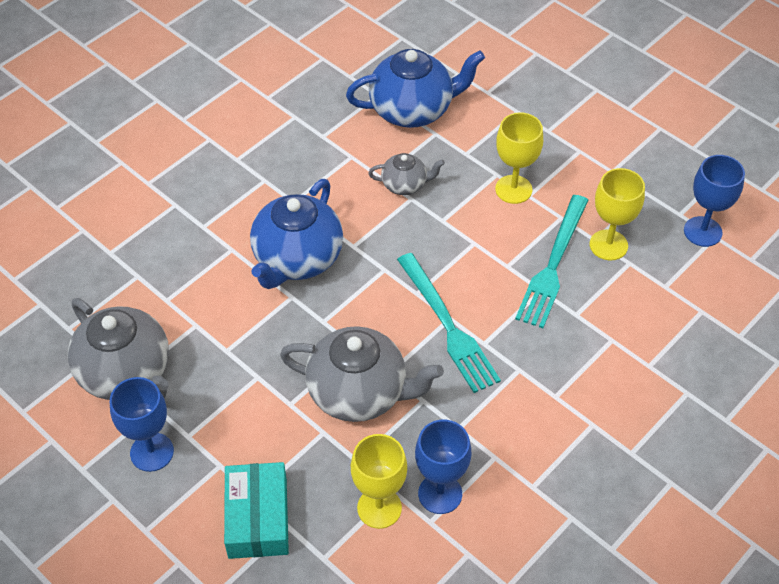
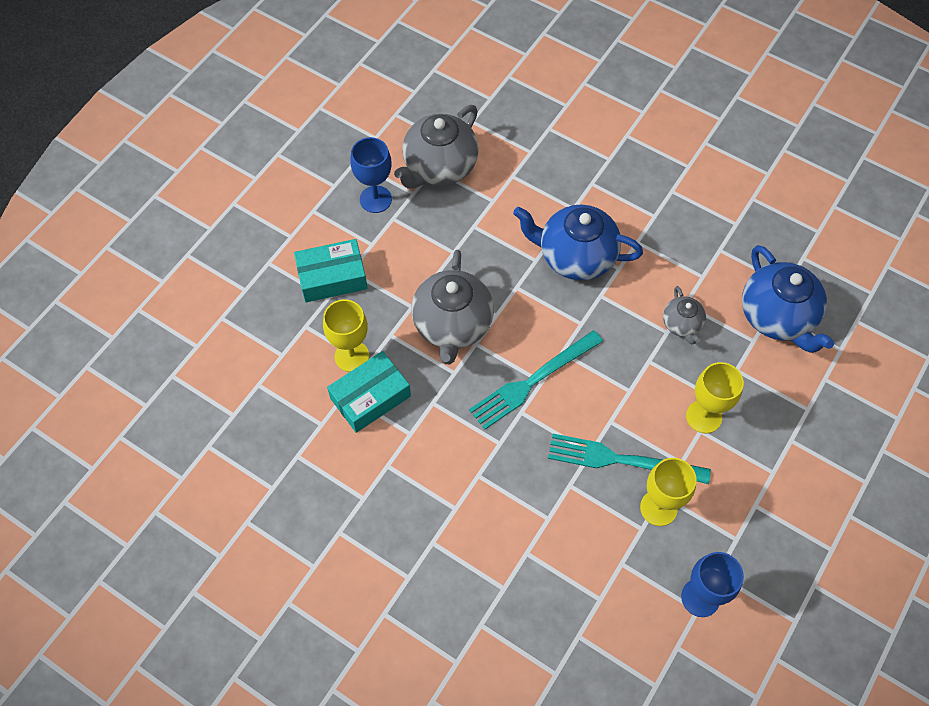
camera: 80 degrees right, 10 degrees up
blue goblet [415,420,471,514] -> turquoise box [327,351,411,433]

